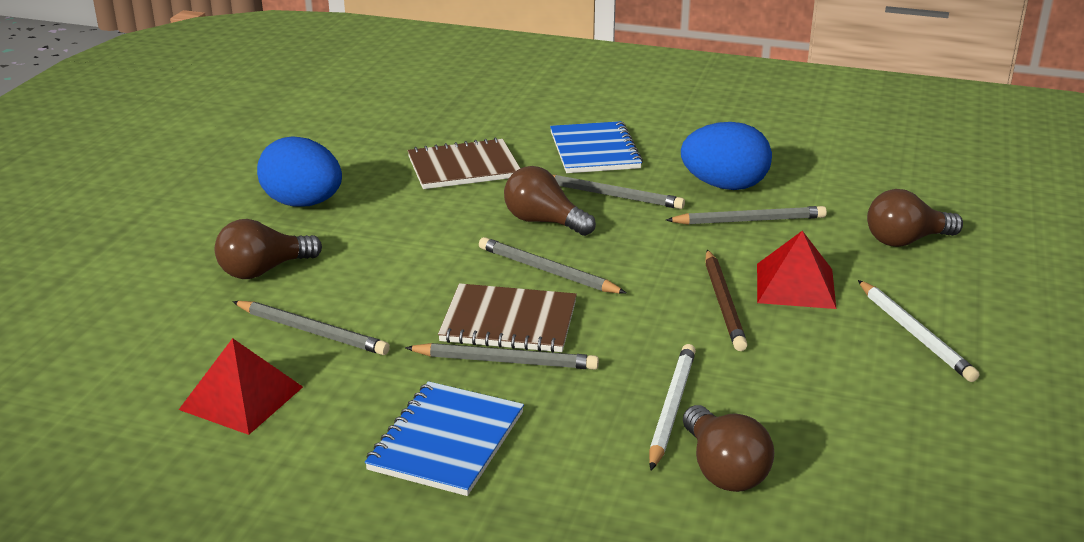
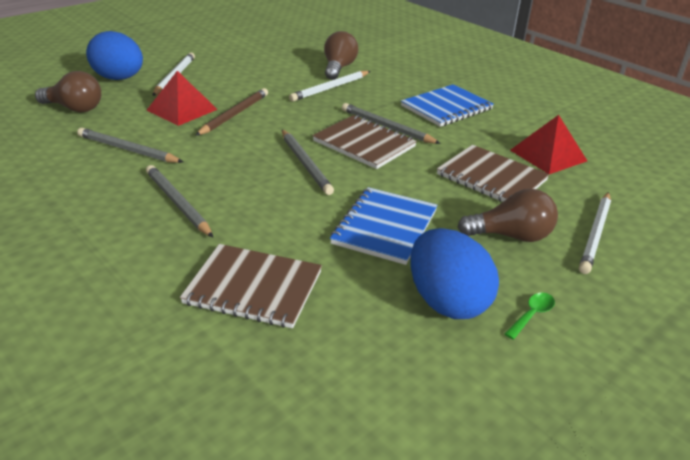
camera: 150 degrees left, 5 degrees up
grey pencil [233,301,390,355] -> brown notebook [437,145,549,202]
brown light bulb [504,166,596,236] -> none
blue notebook [550,121,643,173] -> blue notebook moved to [330,187,438,265]
blue egg [681,122,772,190] -> blue egg moved to [86,31,143,80]
none -> green spoon [504,293,555,340]
none -> white pencil [579,192,611,274]

